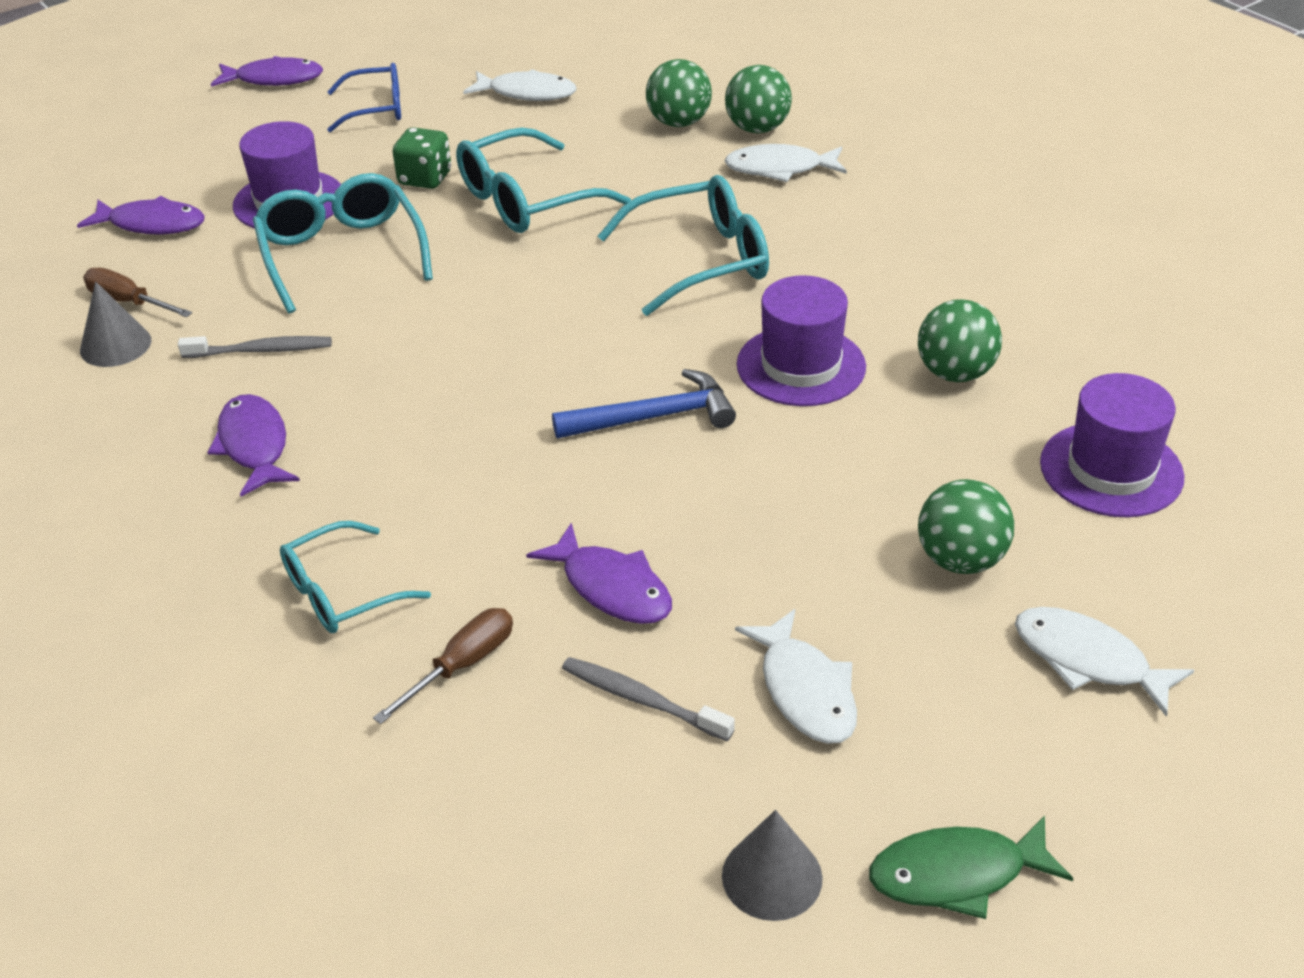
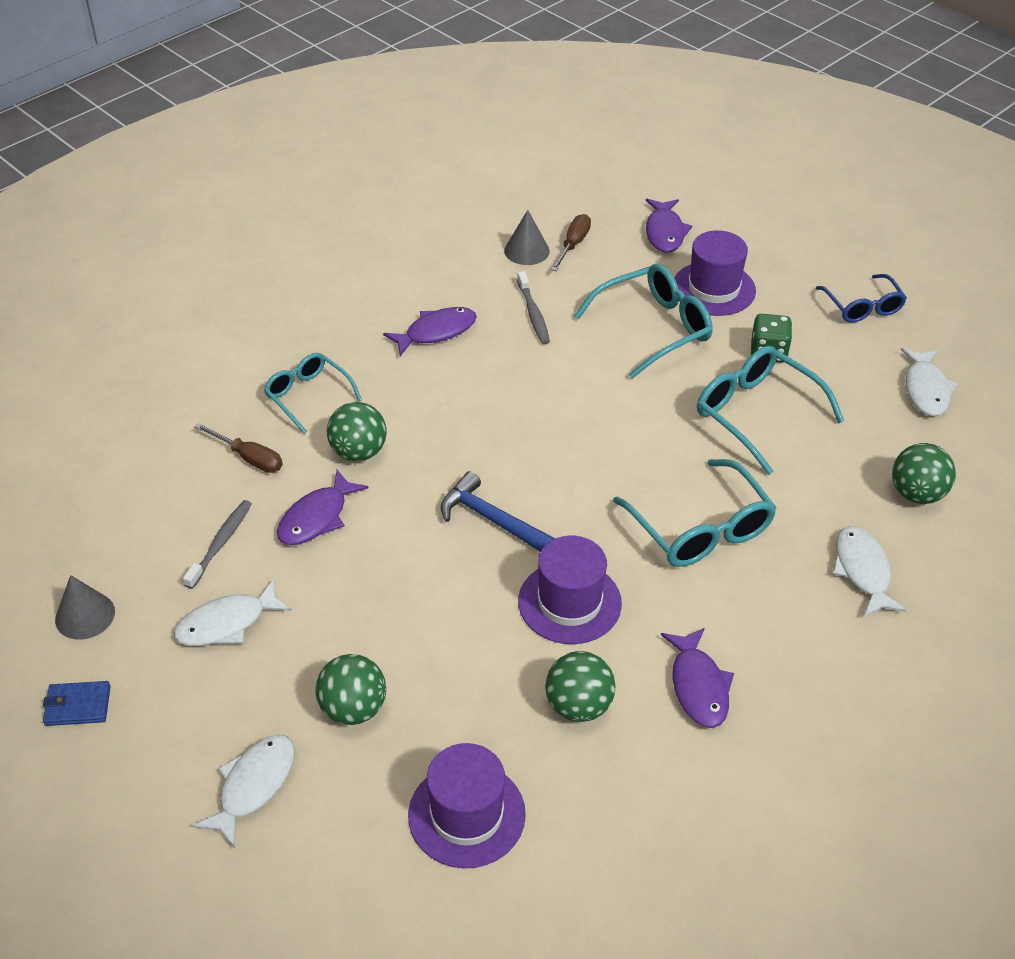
camera: 80 degrees right, 5 degrees up
purple fish [211,56,323,87] -> purple fish moved to [661,628,734,728]
blue hammer [552,369,736,439] -> blue hammer turned 150 degrees clockwise [441,471,556,552]
green ball [725,65,792,134] -> green ball moved to [327,402,387,461]
green fish [869,816,1073,919] -> blue wallet [43,681,111,726]

